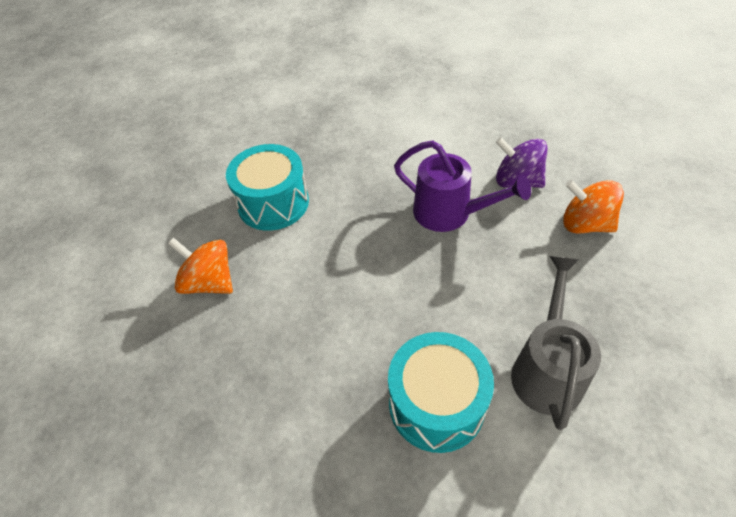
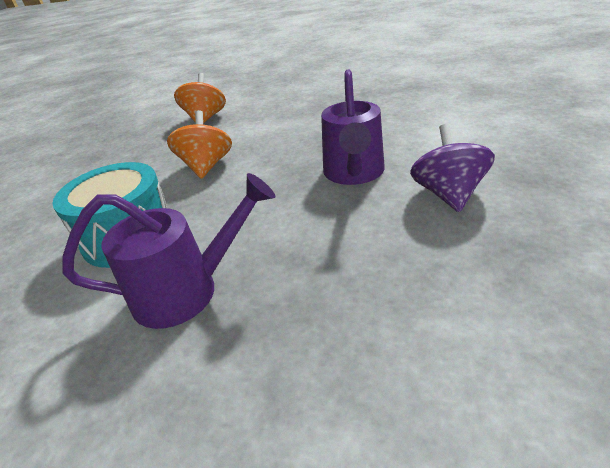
camera: 65 degrees right, 15 degrees down
turquoise drum [226,144,309,231] -> none
grey watering can [511,256,601,430] -> purple watering can [63,173,276,329]
orange spinning top [563,180,624,234] -> orange spinning top moved to [167,110,232,179]

